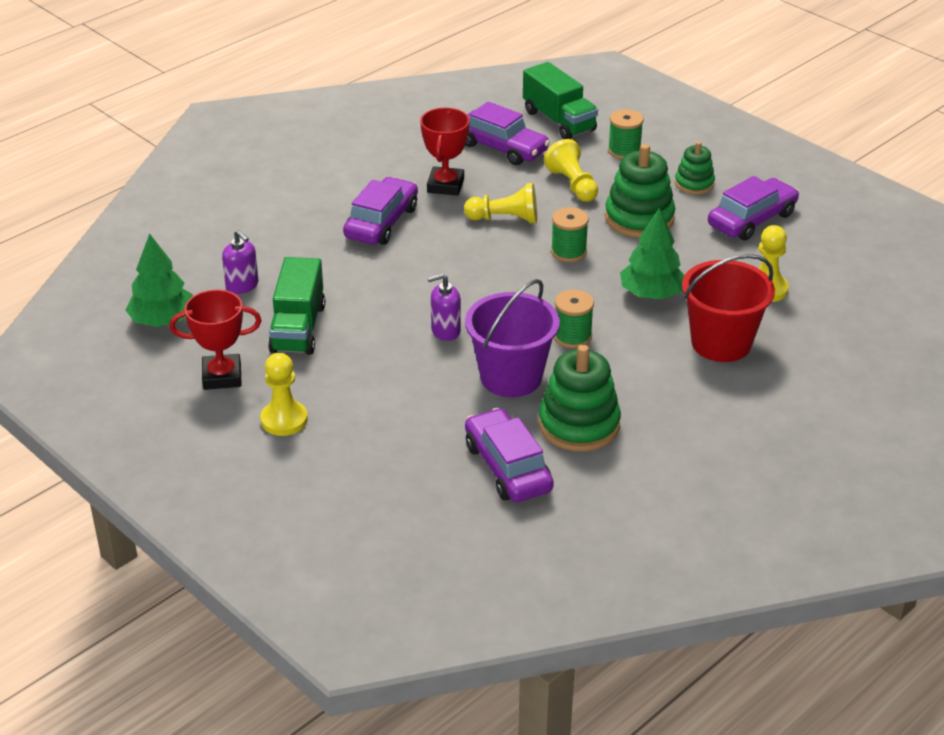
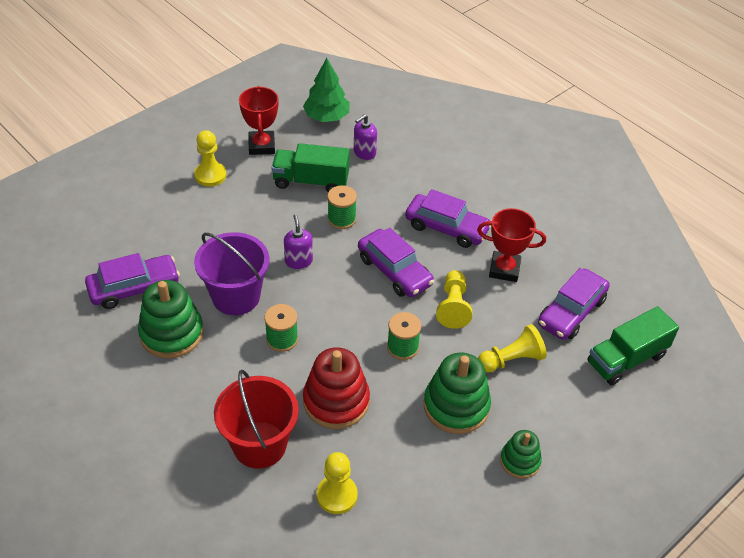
camera: 90 degrees right, 10 degrees up
green spool [608,109,644,159] -> green spool moved to [327,185,357,229]
green tree [620,208,685,299] -> red stacking toy [303,347,370,429]
purple car [708,176,799,241] -> purple car moved to [358,228,434,297]

